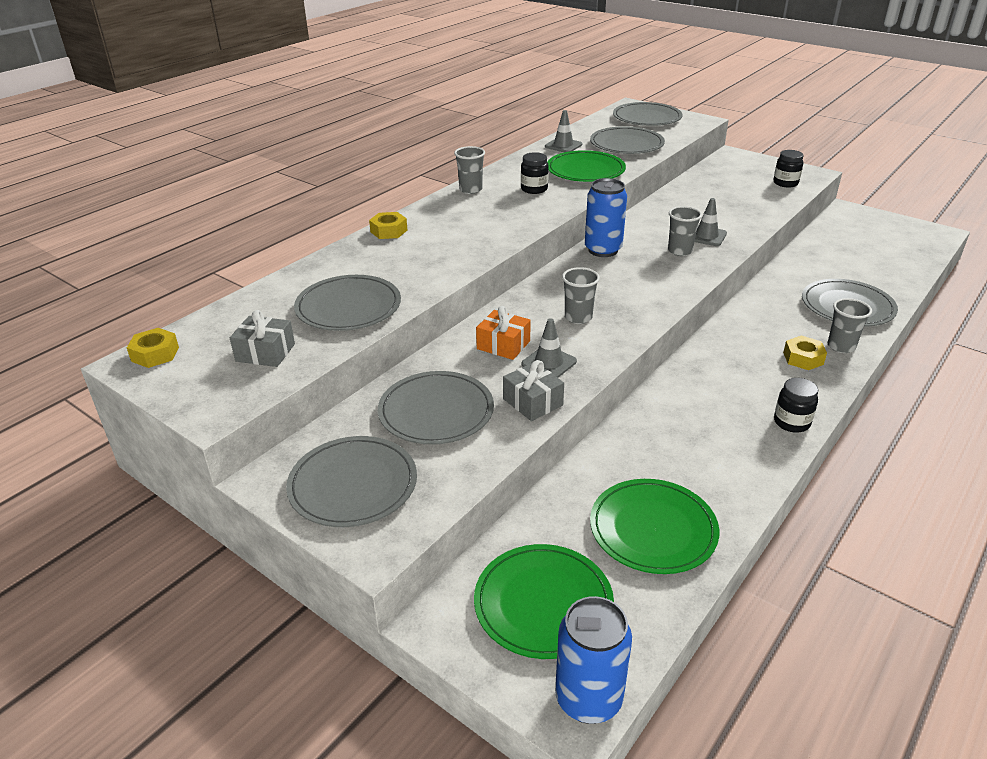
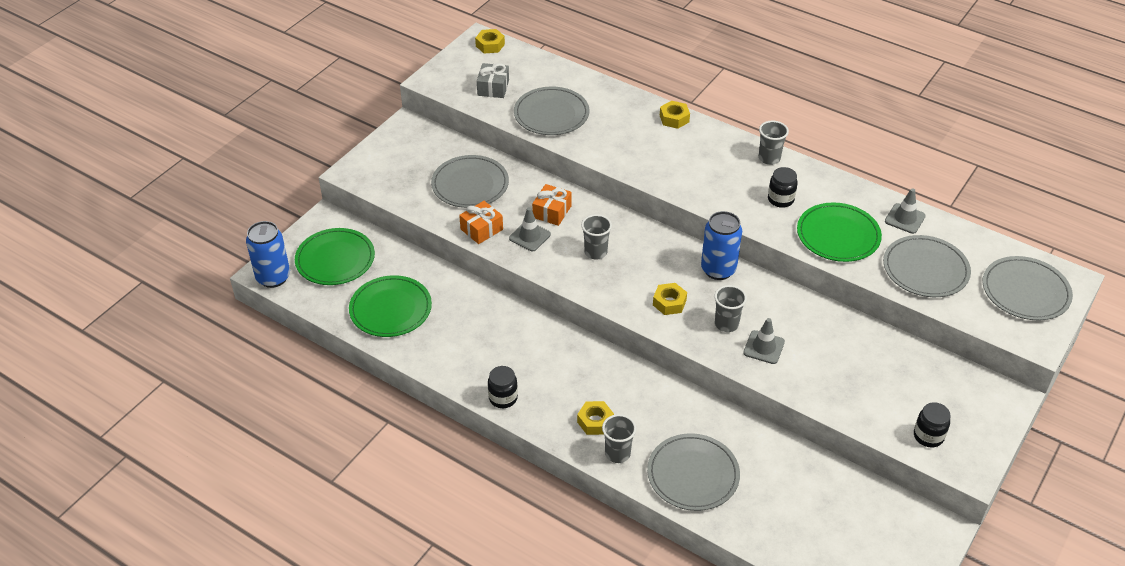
camera: 85 degrees right, 10 degrees up
grey plate [286,436,417,527] -> none
grey gift [503,360,564,421] -> orange gift [459,201,503,244]
none -> yellow nut [653,283,687,315]

